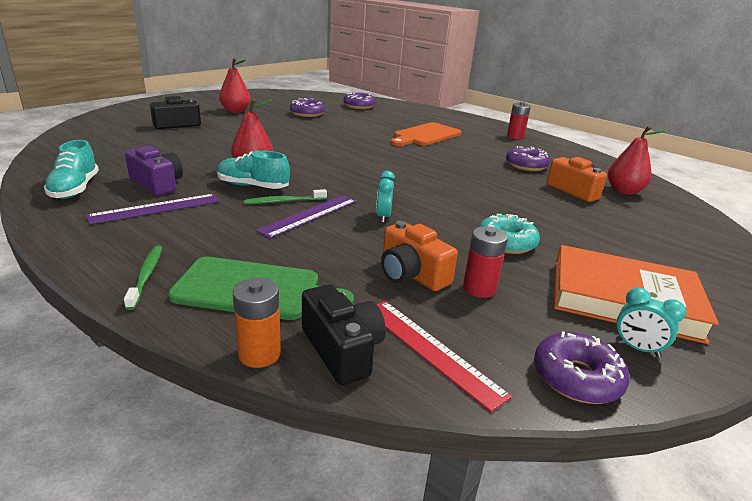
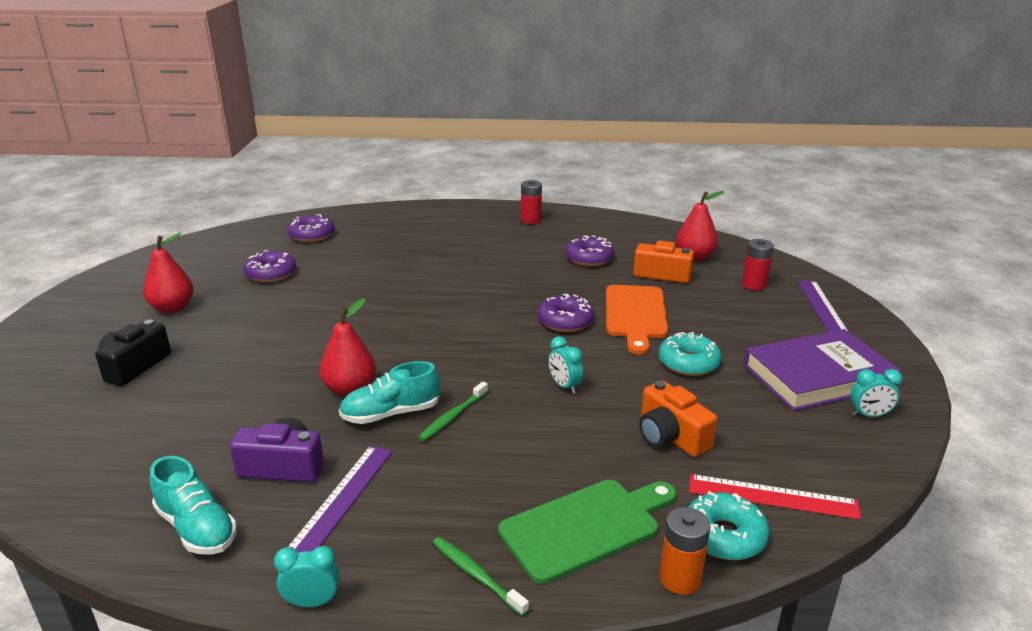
camera: 35 degrees left, 0 degrees up
purple ruler [256,195,357,238] -> purple ruler moved to [798,281,848,332]
black camera [302,284,386,385] -> turquoise donut [688,491,770,560]
orange camera [381,221,458,291] -> orange camera turned 45 degrees clockwise [639,381,718,457]
orange cutting board [390,122,462,146] -> orange cutting board moved to [606,285,668,355]
red battery [463,226,508,298] -> red battery moved to [742,239,774,290]
purple donut [534,331,630,404] -> purple donut moved to [538,294,594,332]
orange book [554,245,719,344] -> purple book [744,329,901,411]
none -> turquoise clock [274,546,339,607]

